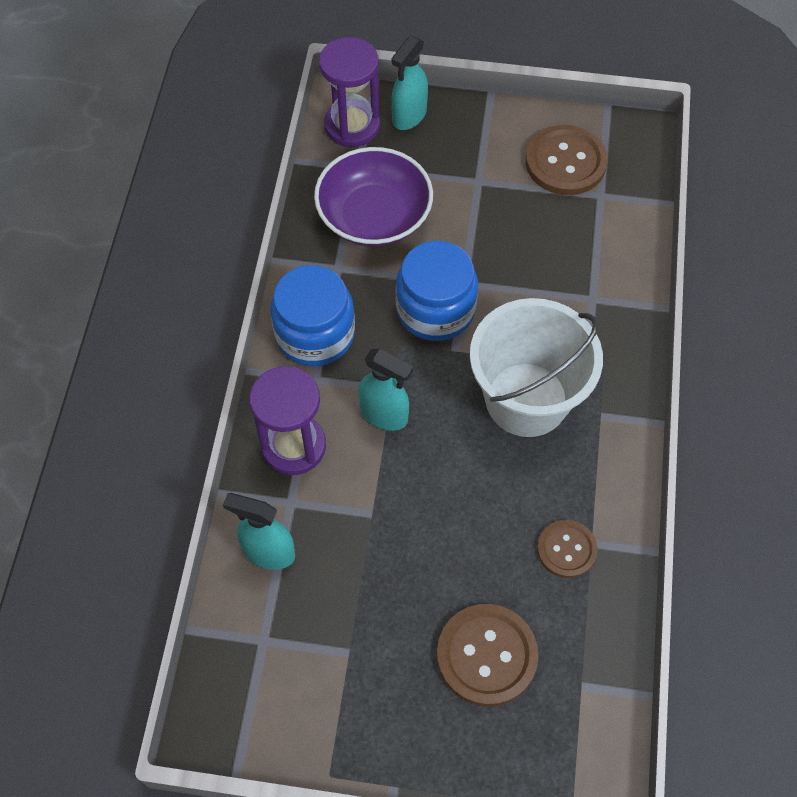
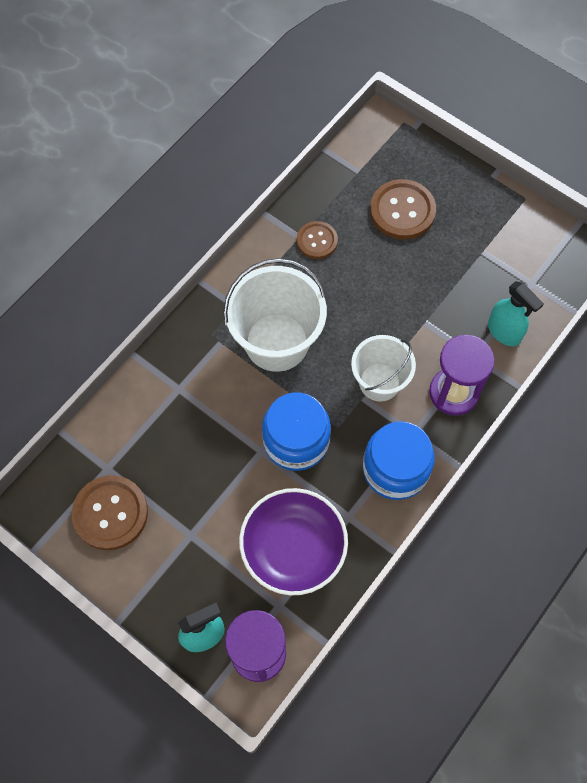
camera: 150 degrees left, 5 degrees up
turquoise spray bottle [358,349,413,431] -> white bucket [351,335,416,402]

